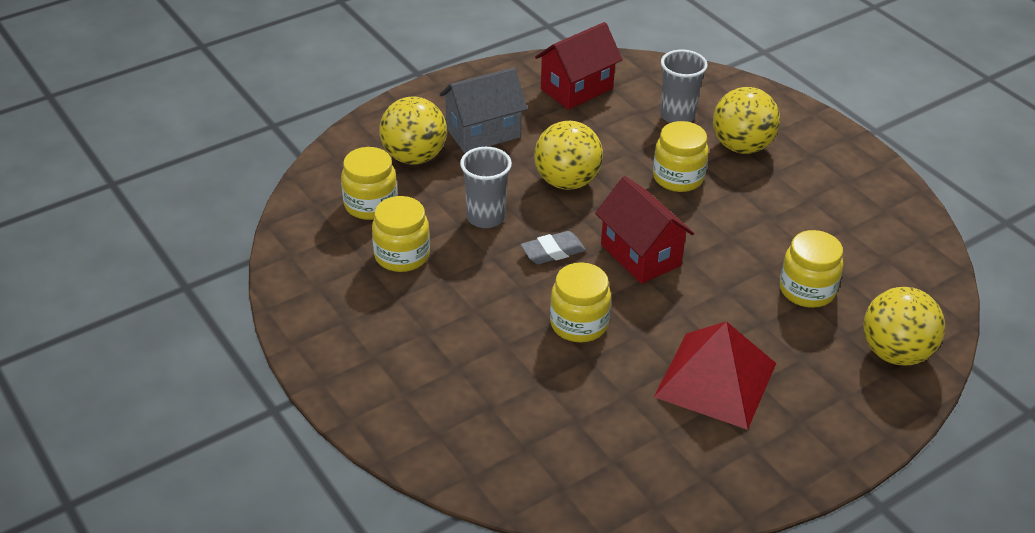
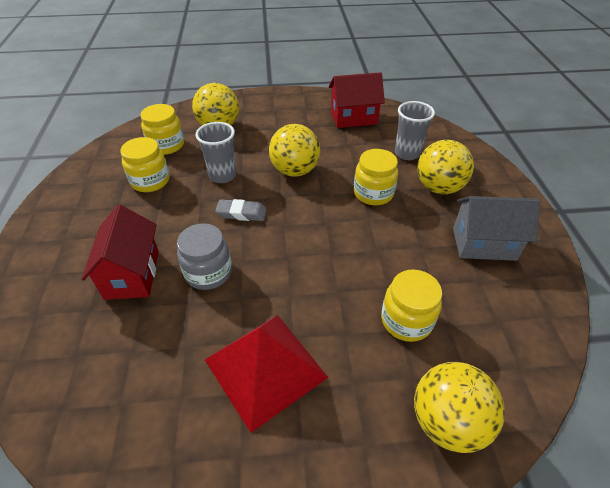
camera: 30 degrees right, 5 degrees up
grey house [439,67,528,153] -> grey house moved to [453,196,540,261]
yellow jar [550,262,611,342] -> grey jar [177,223,232,290]
red house [595,176,694,284] -> red house moved to [81,205,159,300]

